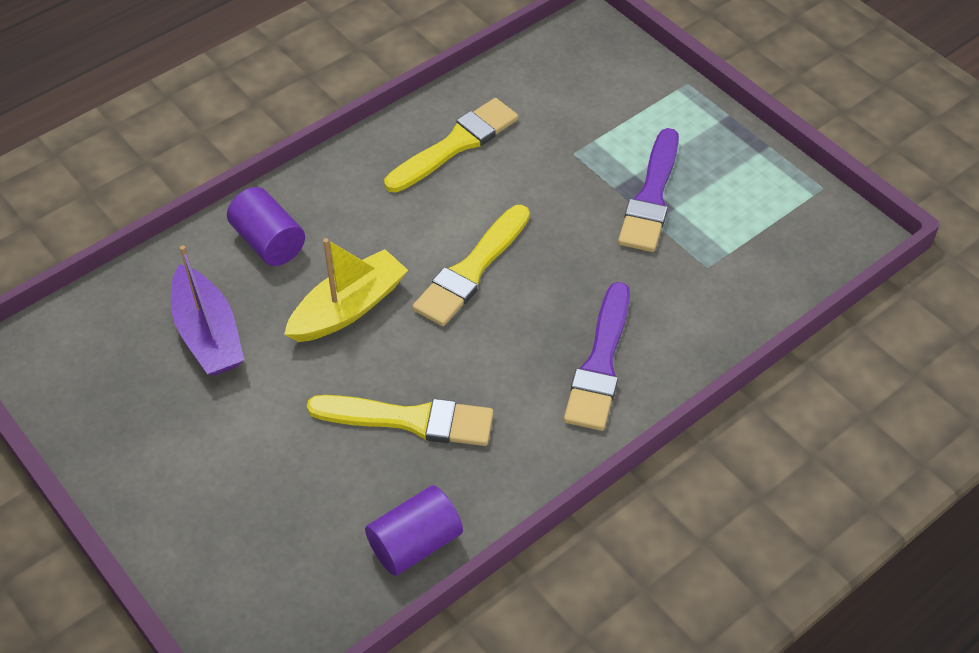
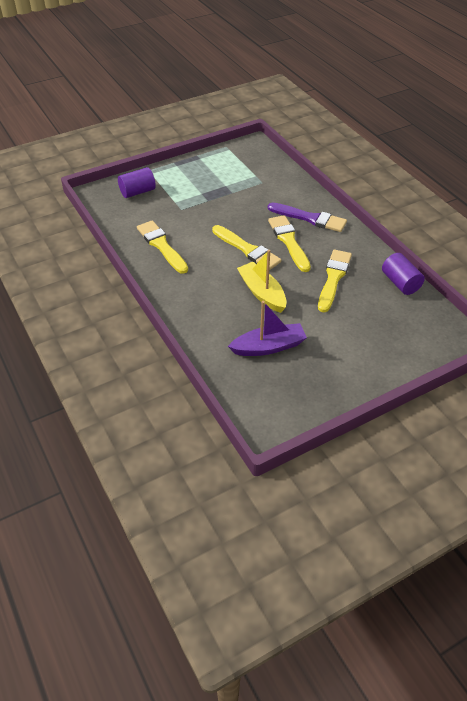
camera: 80 degrees left, 5 degrees down
purple cylinder [227,187,305,266] -> purple cylinder moved to [118,167,156,198]
purple brush [618,128,679,252] -> none
none -> yellow brush [268,215,311,272]

